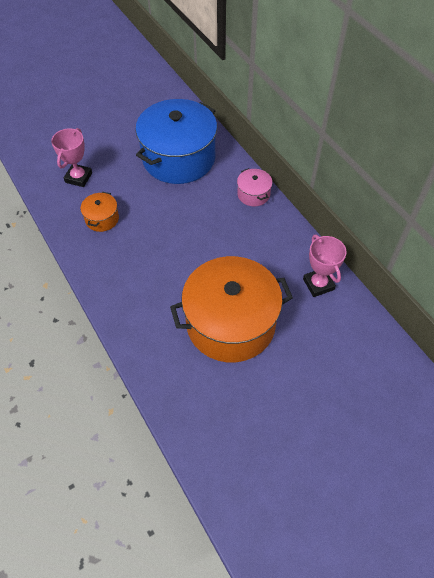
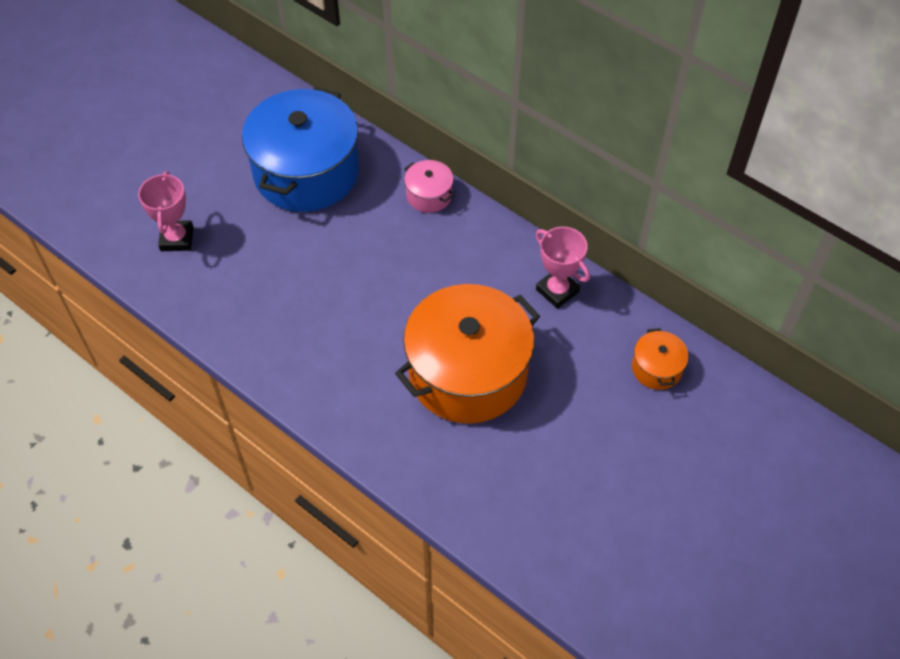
camera: 20 degrees left, 0 degrees up
orange pot [80,192,119,232] -> orange pot moved to [632,328,689,390]

